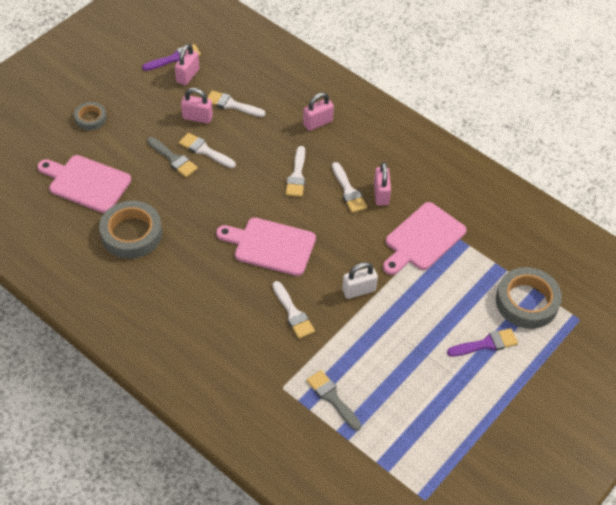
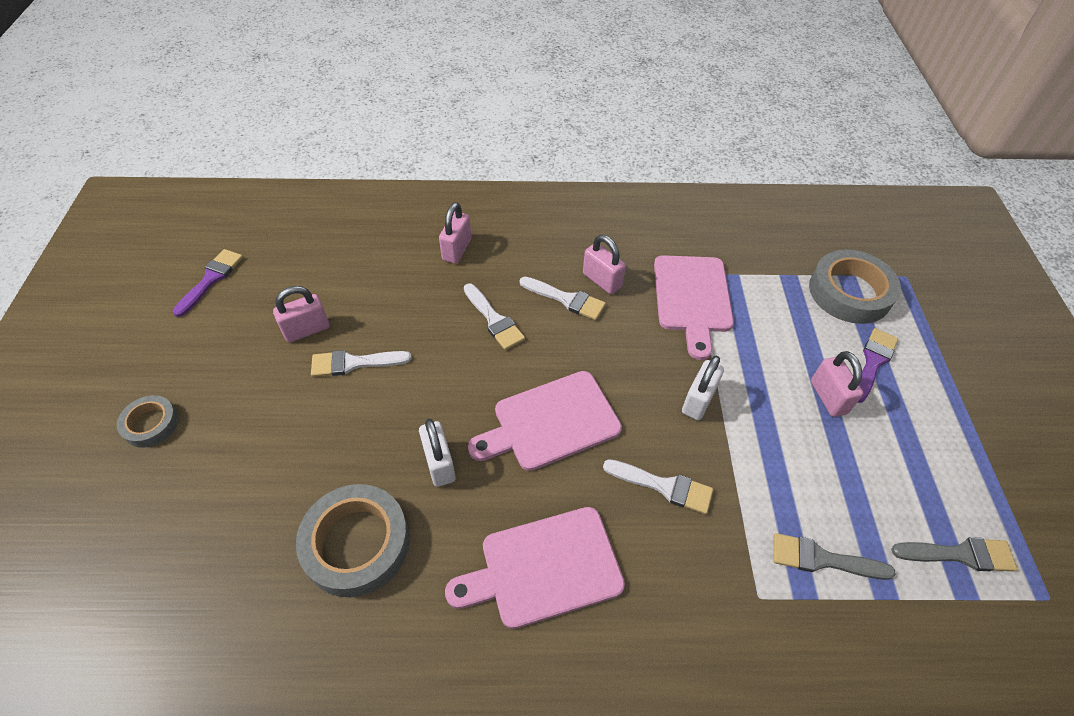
camera: 40 degrees left, 0 degrees up
pink cutting board [37,155,131,213] -> pink cutting board moved to [445,507,625,629]
grey brush [147,137,198,177] -> grey brush moved to [891,537,1018,571]
pink padlock [175,44,200,85] -> pink padlock moved to [811,351,863,417]
white brush [207,90,265,117] -> none
none -> white padlock [419,419,456,487]

